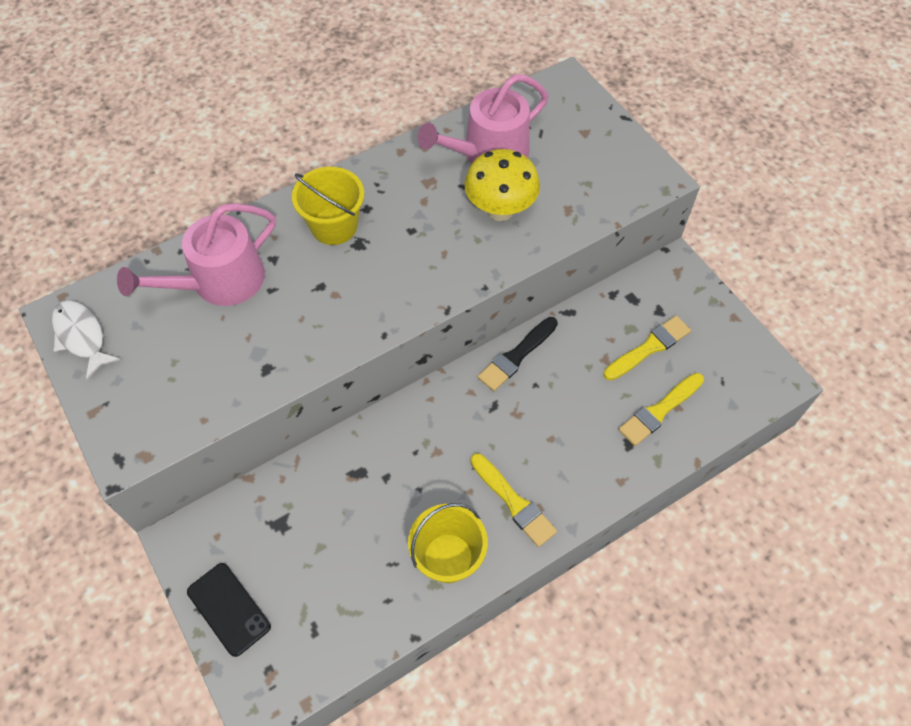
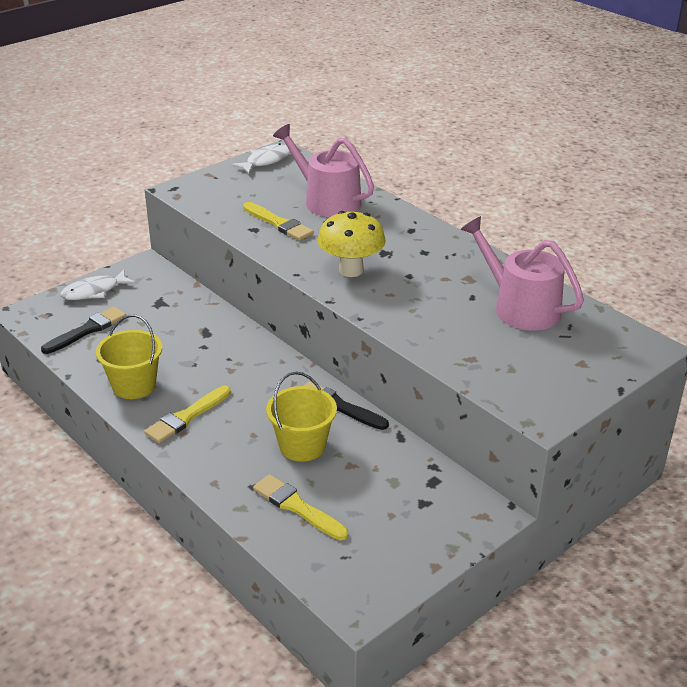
camera: 80 degrees right, 25 degrees down
black phone [187,563,271,657] -> white fish [60,270,136,300]
yellow bucket [292,167,364,245] -> yellow bucket moved to [266,372,337,462]
yellow mushroom [464,149,540,221] -> yellow mushroom moved to [318,211,386,277]
yellow brush [604,315,691,381] -> yellow brush moved to [243,202,314,241]
none -> black brush [41,307,126,354]

